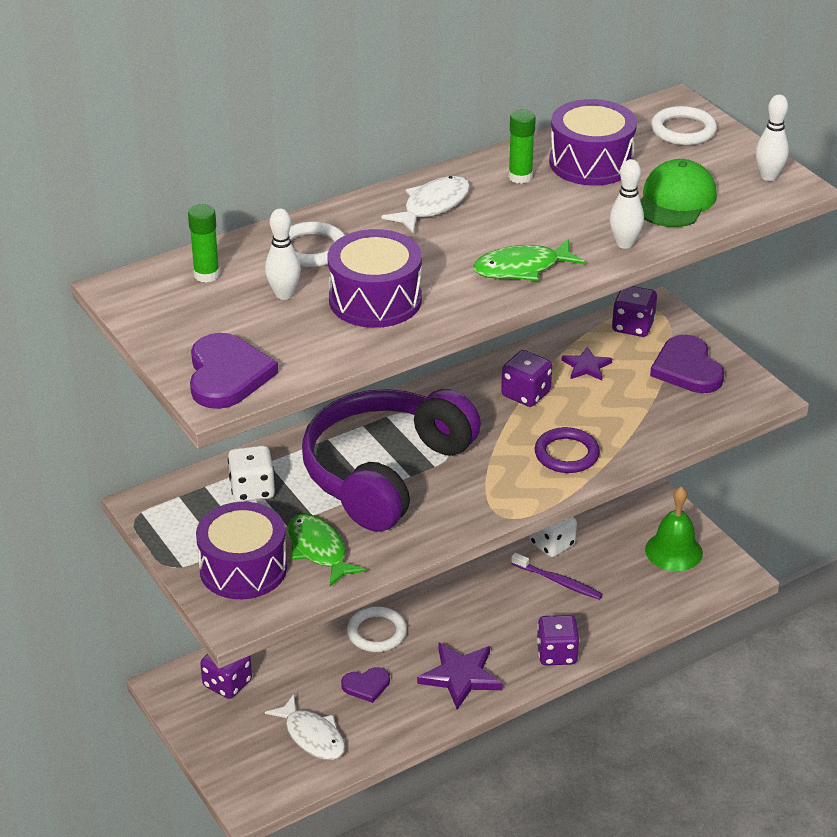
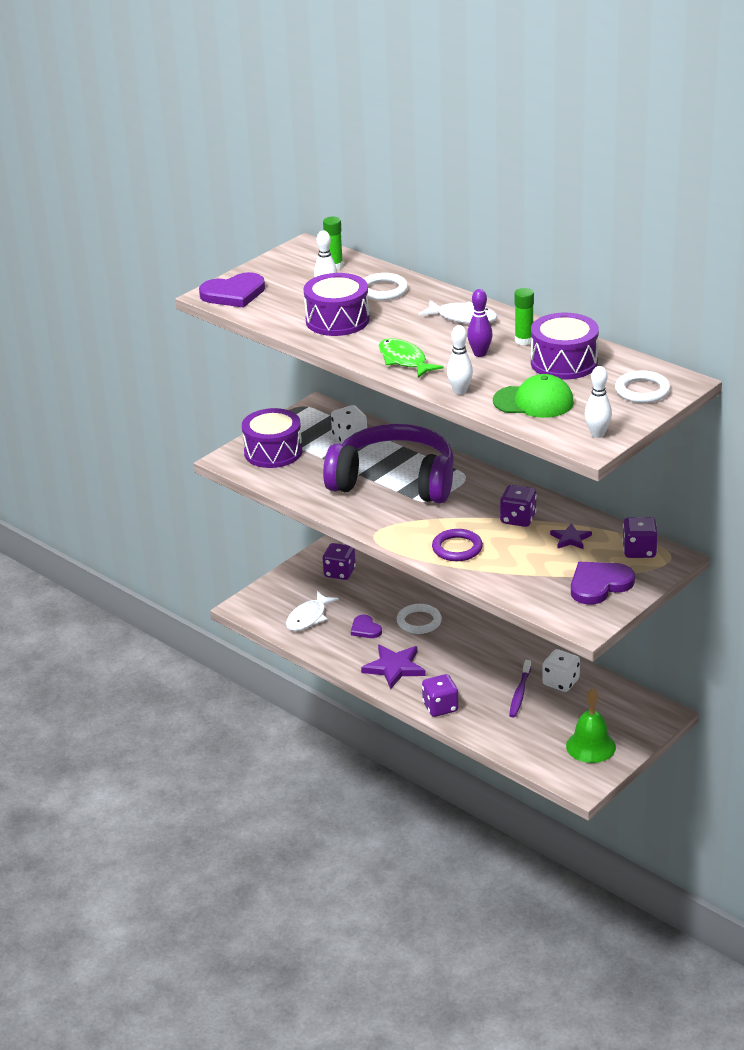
camera: 75 degrees right, 5 degrees down
green fish [288,514,366,586] -> none
none -> purple bowling pin [467,289,493,357]

